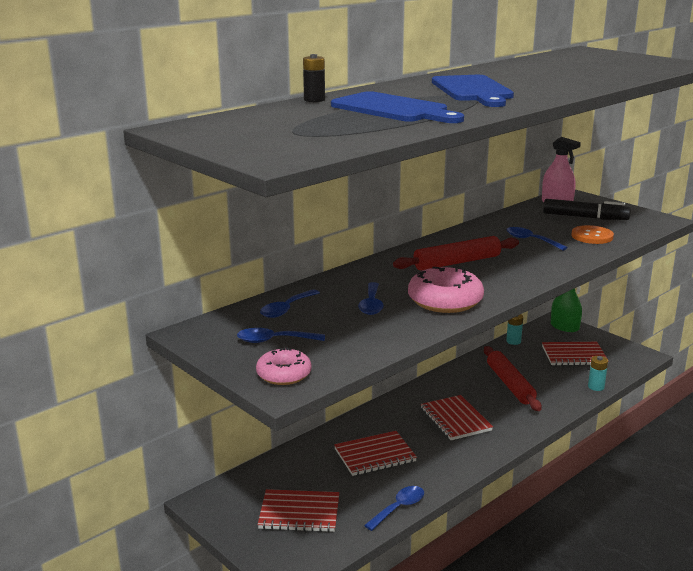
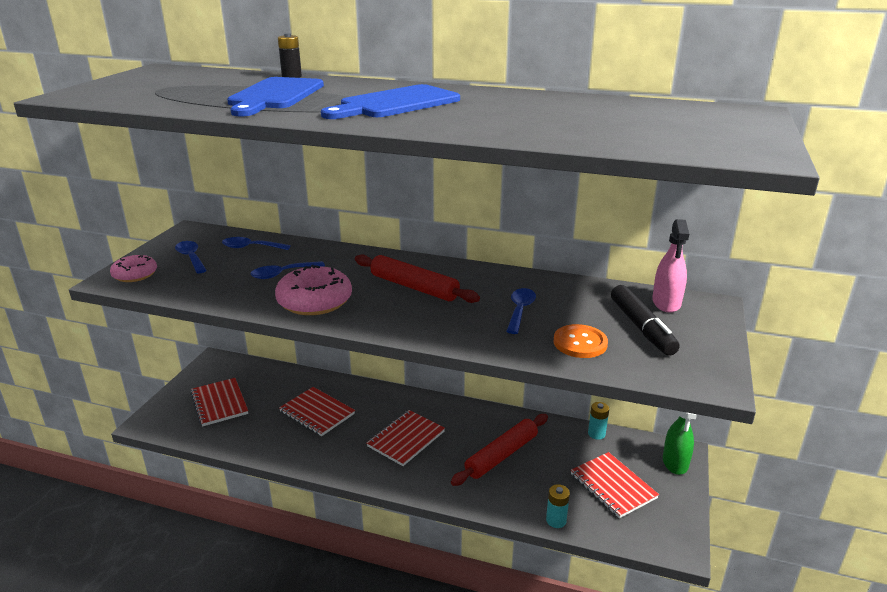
camera: 60 degrees right, 5 degrees up
blue spoon [364,486,424,531] -> none

